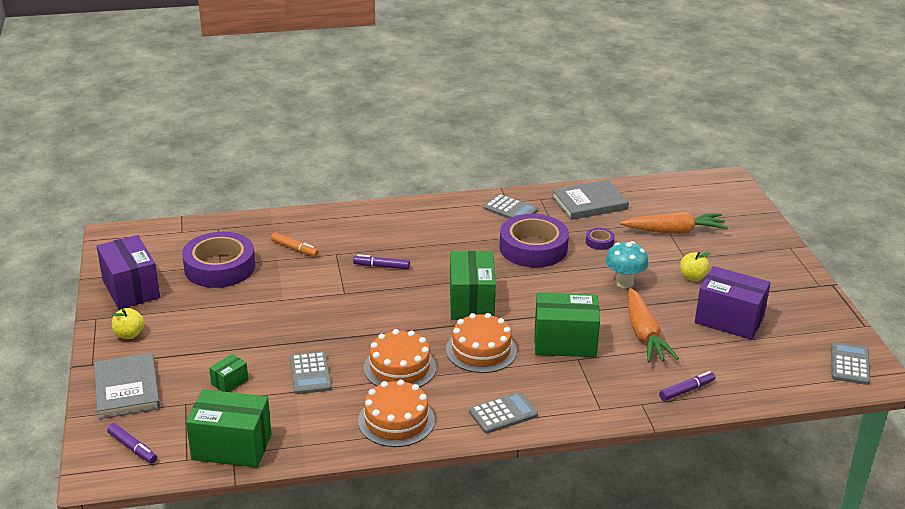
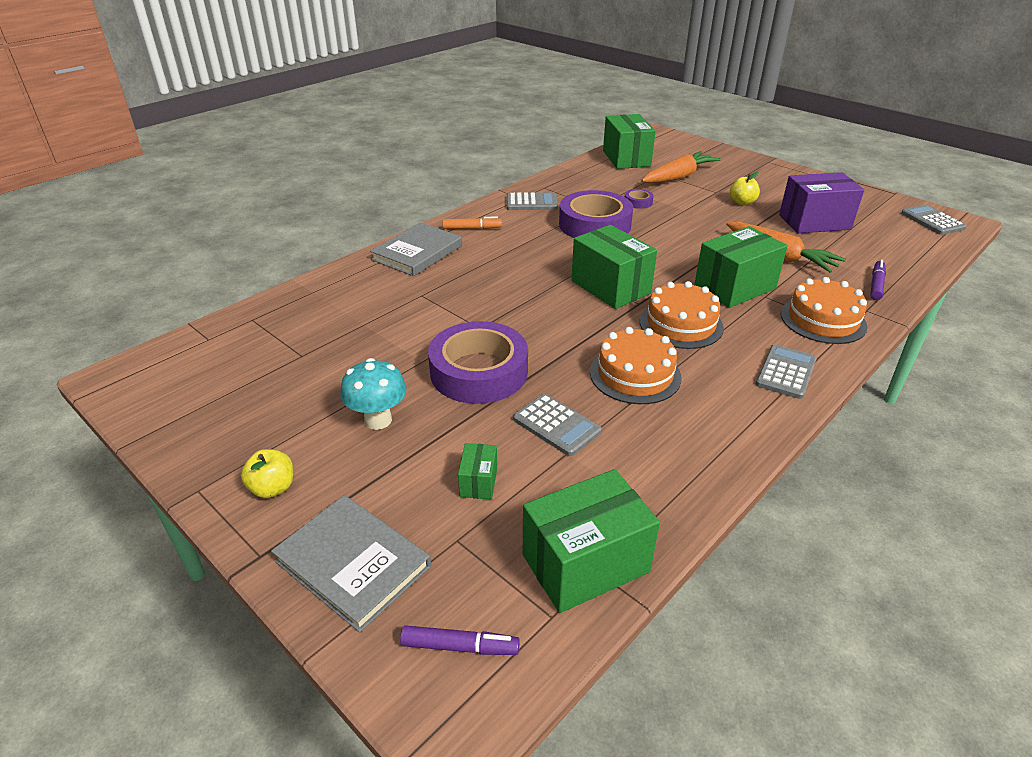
camera: 35 degrees left, 5 degrees up
purple box [97,235,160,309] -> none
purple tape [182,232,255,288] -> purple tape moved to [428,321,528,404]
orange marker [271,233,319,257] -> orange marker moved to [443,216,502,229]
purple marker [353,254,410,269] -> none
orange cake [358,379,435,447] -> orange cake moved to [781,277,868,344]
grey book [552,180,629,220] -> grey book moved to [370,223,462,276]
turquoise mushroom [605,241,648,288] -> turquoise mushroom moved to [340,358,407,430]
none -> green box [603,114,656,169]

